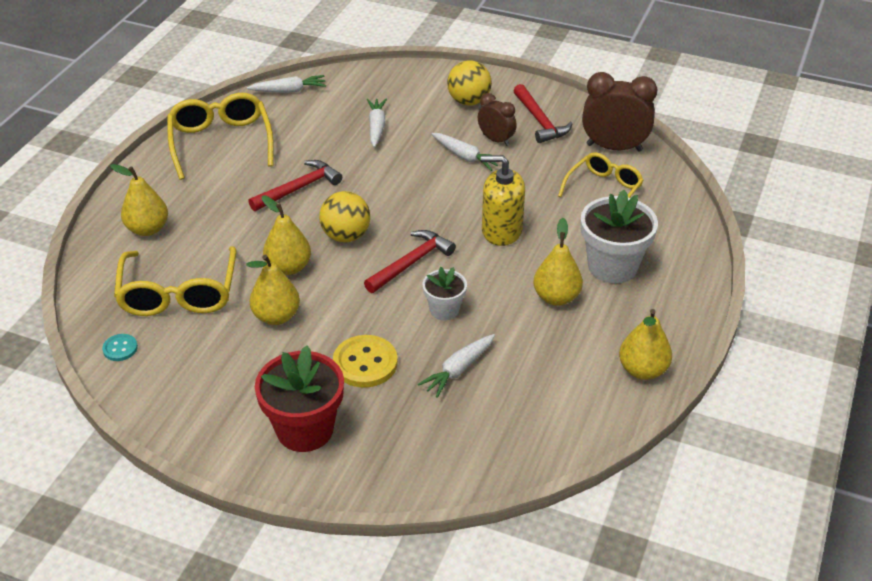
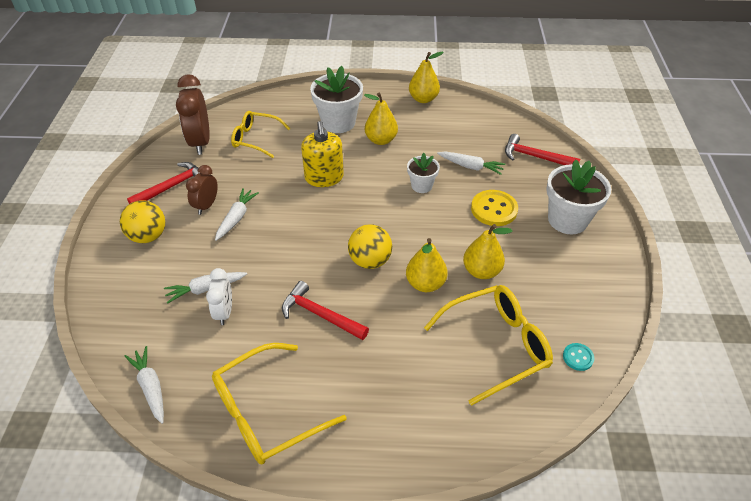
camera: 110 degrees left, 5 degrees up
yellow pear [110,164,168,236] -> none
red flower pot [255,345,344,452] -> white flower pot [546,159,611,234]
red hammer [364,230,456,293] -> red hammer moved to [505,134,580,165]
none -> white clock [206,268,232,325]

